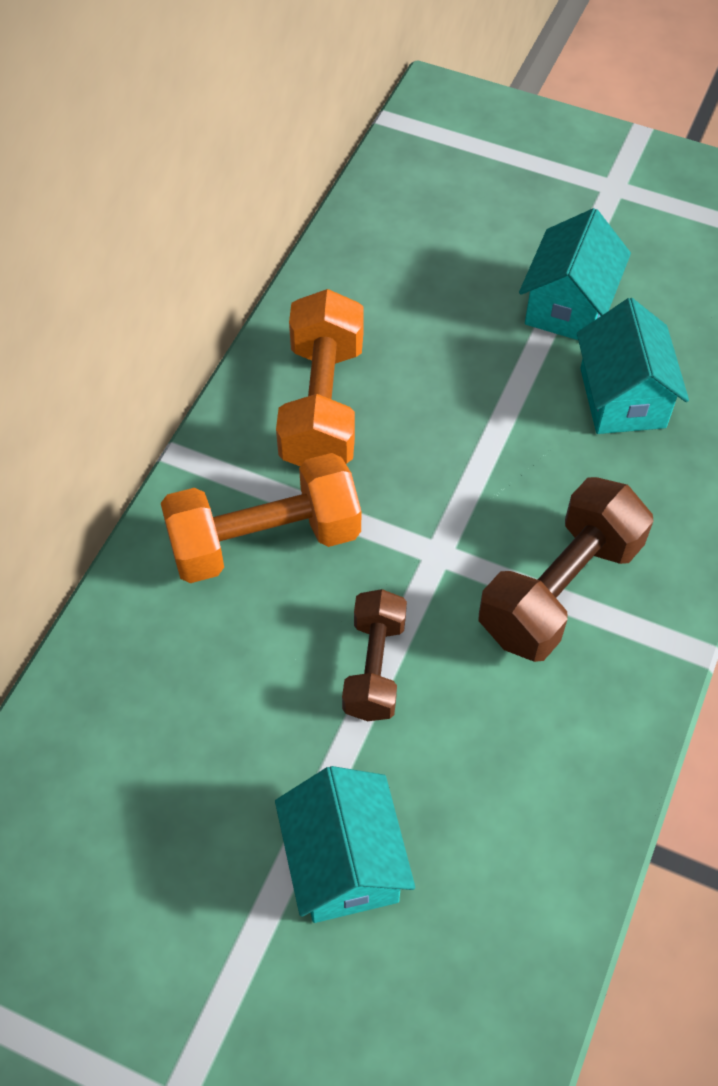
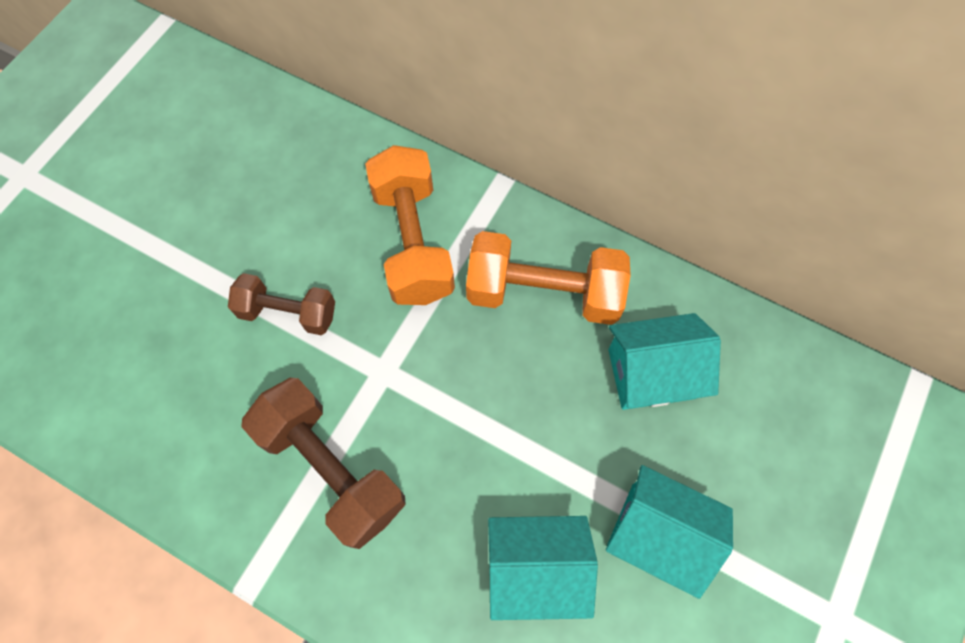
camera: 95 degrees right, 10 degrees up
turquoise house [275,766,415,923] -> turquoise house moved to [608,313,721,410]

